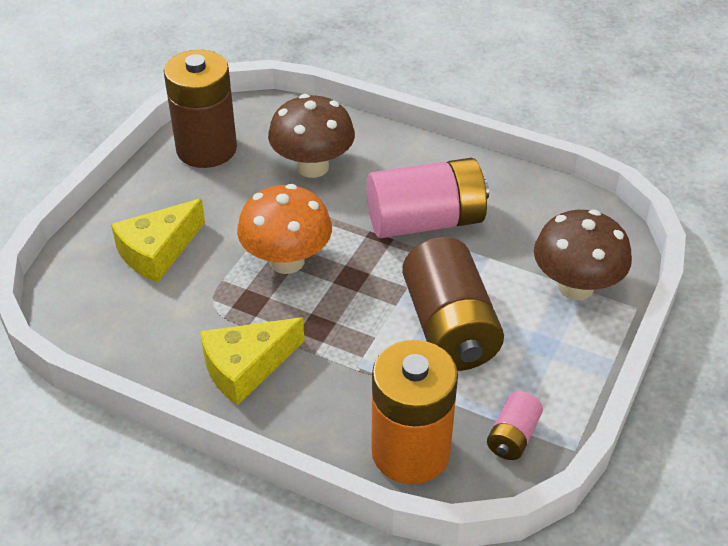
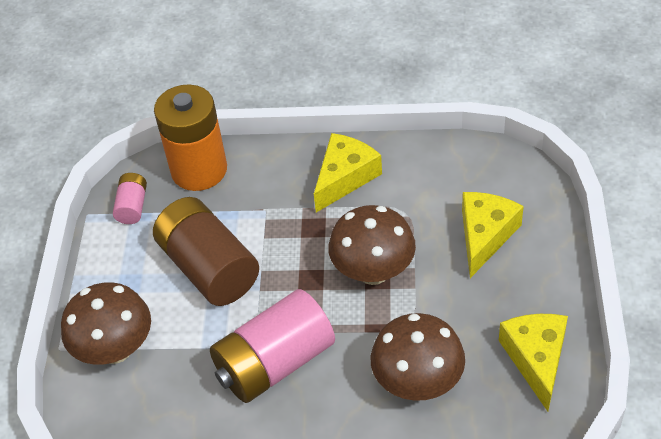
camera: 160 degrees right, 5 degrees up
brown battery [164,50,237,168] -> yellow cheese [499,314,568,411]
orange mushroom [237,184,332,274] -> brown mushroom [328,205,416,285]

